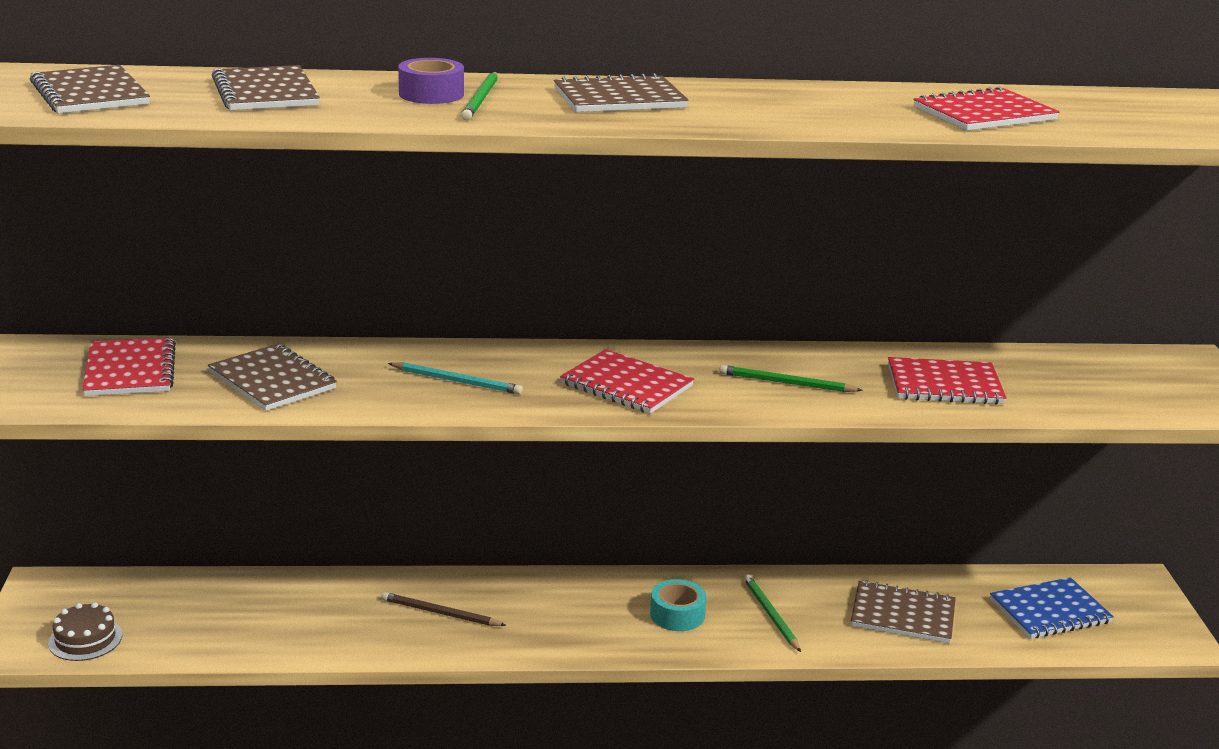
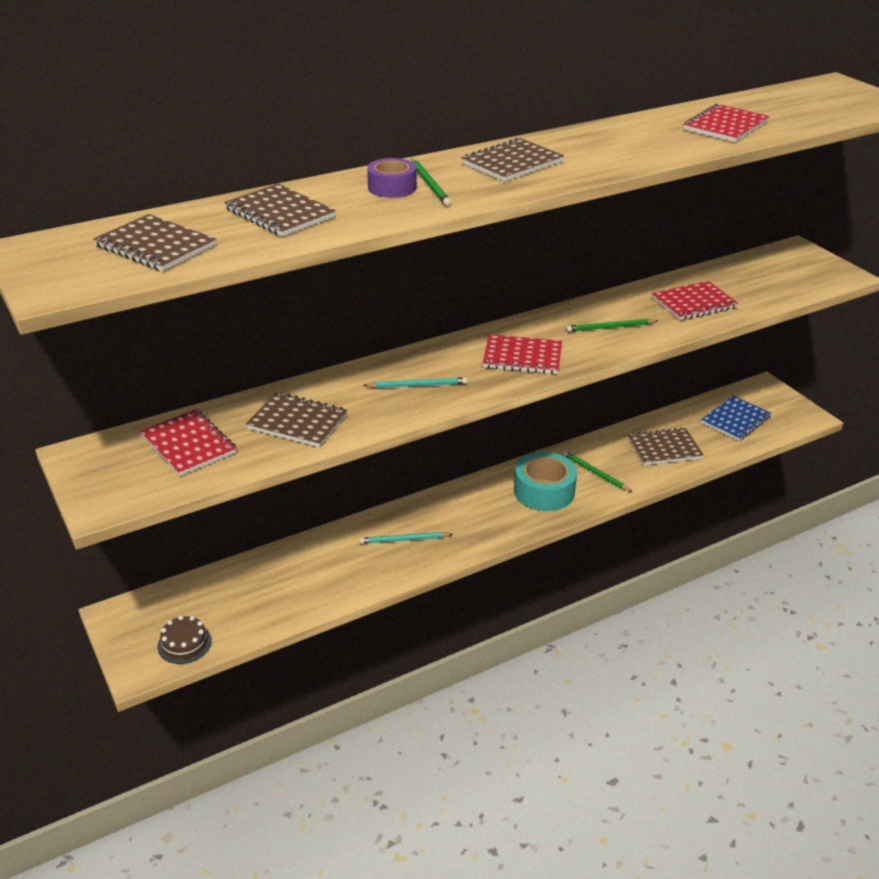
camera: 25 degrees left, 10 degrees up
brown pencil [381,592,506,626] -> turquoise pencil [359,532,453,544]
turquoise tape [650,579,707,631] -> turquoise tape [514,452,577,511], size x1.67

